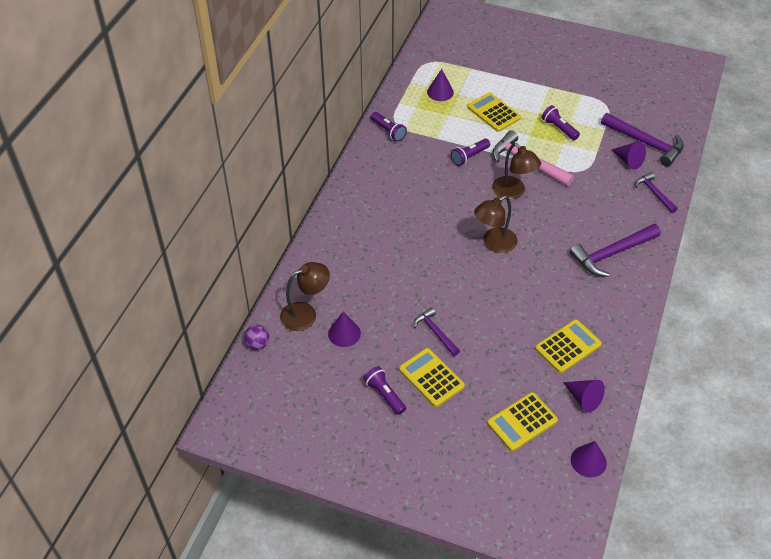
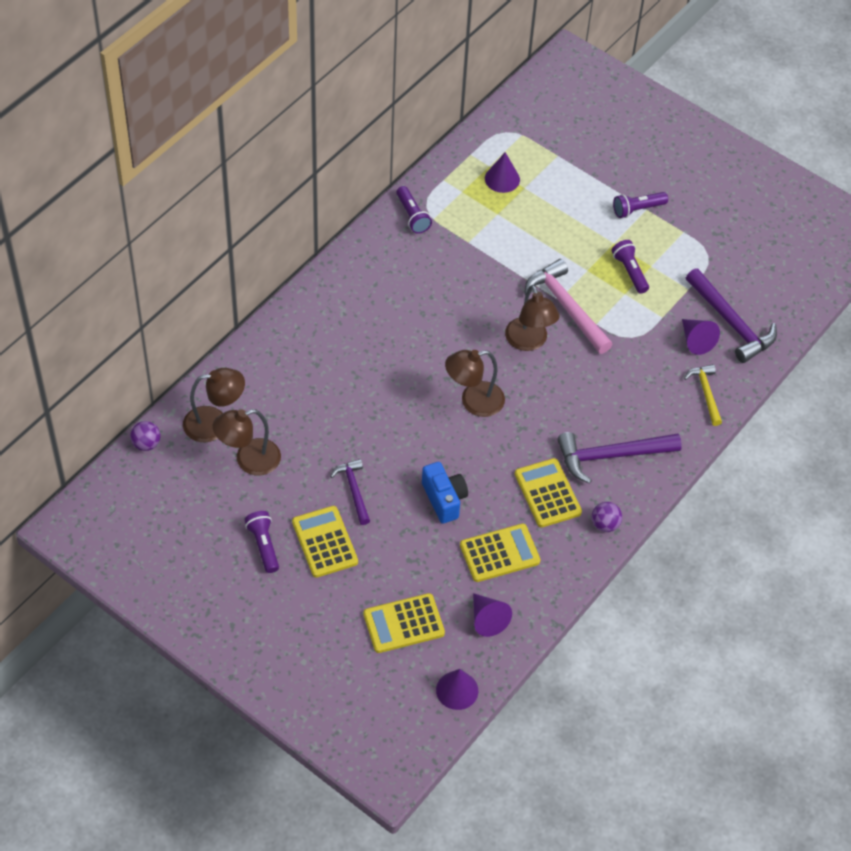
camera: 15 degrees right, 5 degrees up
purple cone [328,311,361,347] -> brown lamp [213,409,281,476]
purple flashlight [451,139,490,166] -> purple flashlight moved to [613,192,668,218]
yellow calculator [467,93,521,132] -> yellow calculator moved to [515,458,582,528]
purple hammer [635,172,678,213] -> yellow hammer [684,364,722,426]
none -> blue camera [422,462,468,524]
none -> purple ball [592,502,622,532]

